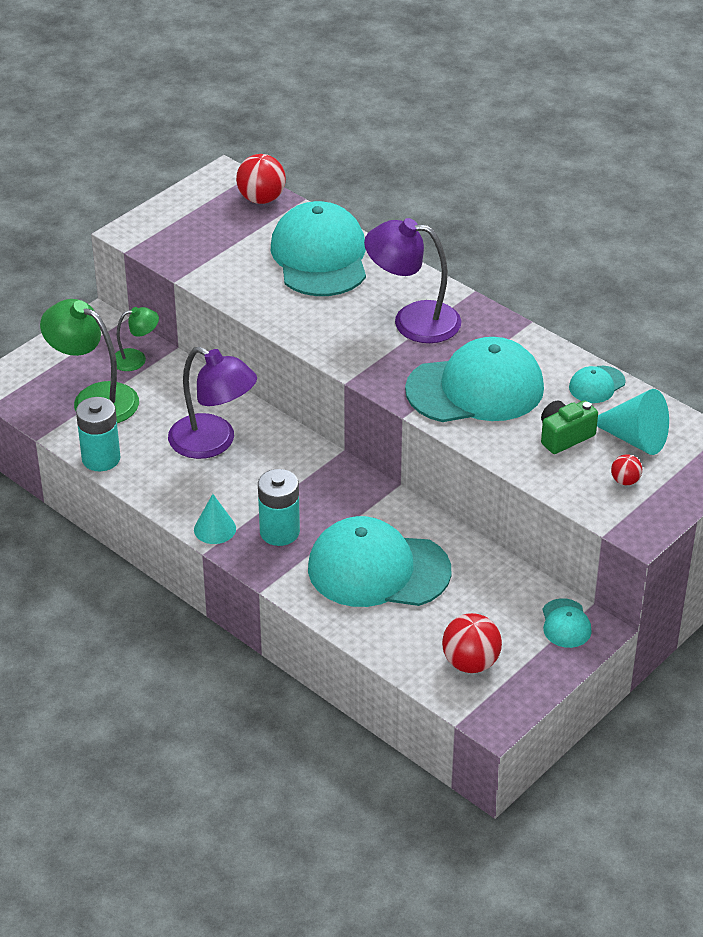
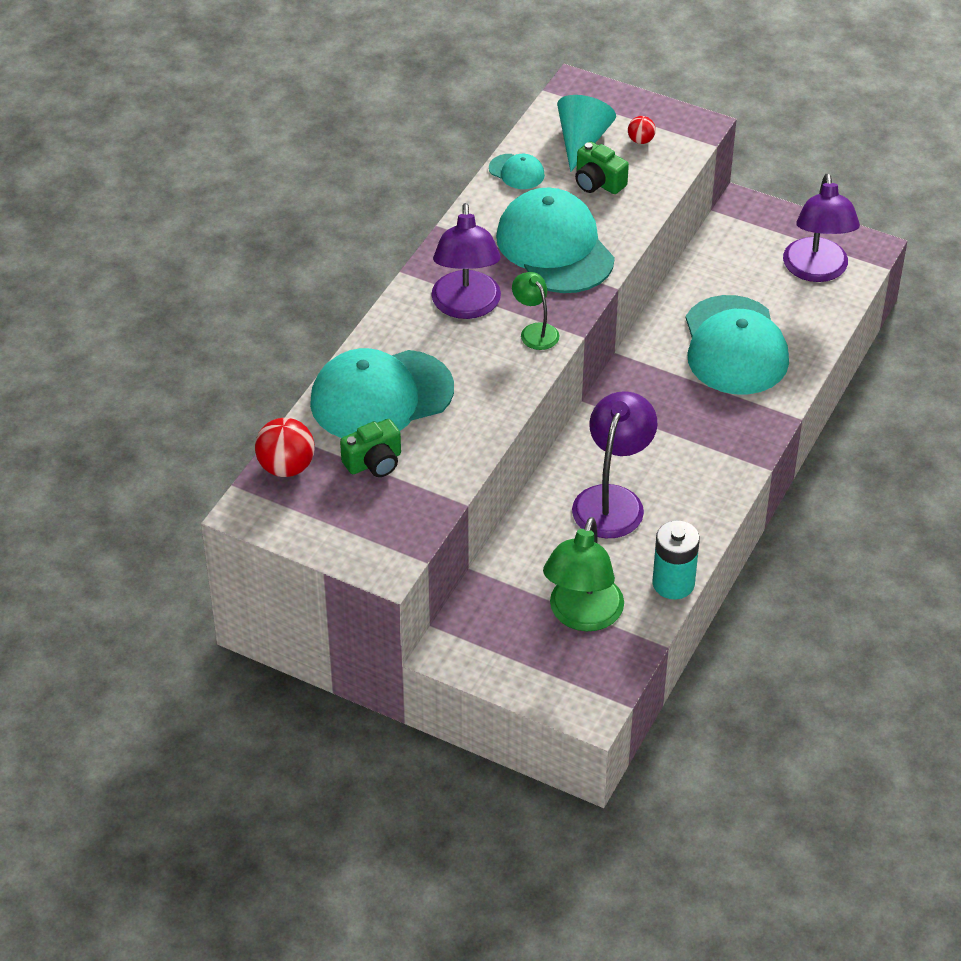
camera: 105 degrees left, 5 degrees up
green lamp [115,307,159,371] -> green lamp moved to [512,272,559,350]
turquoise cone [194,494,236,544] -> none
turquoise battery [258,469,300,546] -> none
red ball [442,613,502,673] -> purple lamp [783,173,860,282]
turquoise cap [542,598,592,648] -> none
none -> green camera [340,419,401,477]

